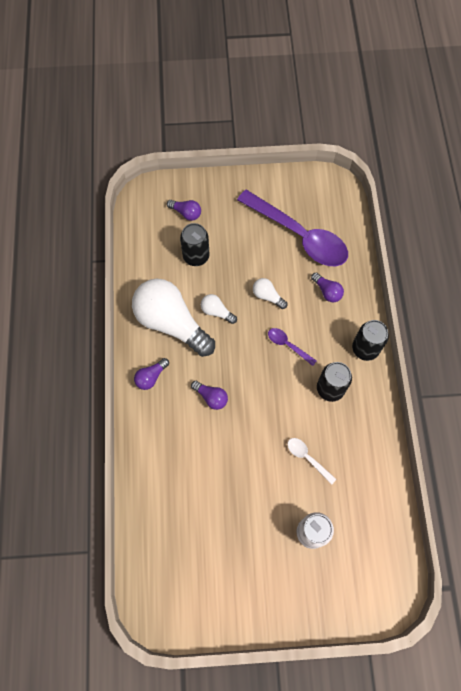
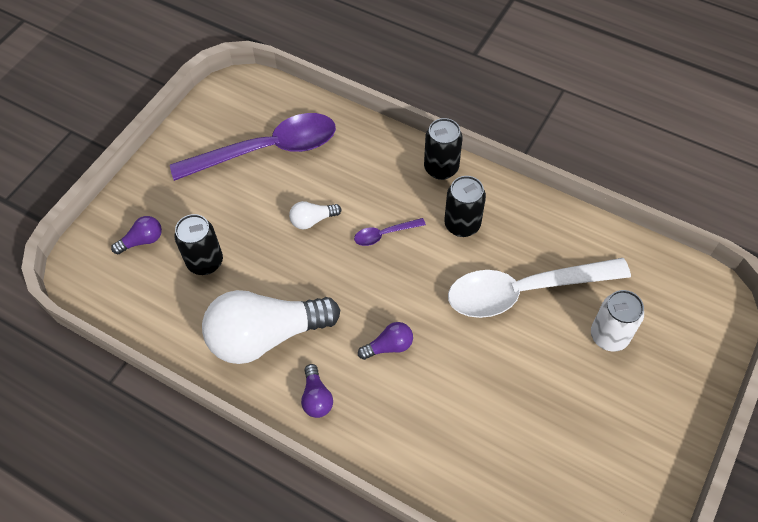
camera: 55 degrees left, 10 degrees down
white light bulb [201,294,237,324] -> none
white spoon [288,438,336,485] -> white spoon [448,258,631,318], size x2.42
purple light bulb [311,272,344,302] -> none

